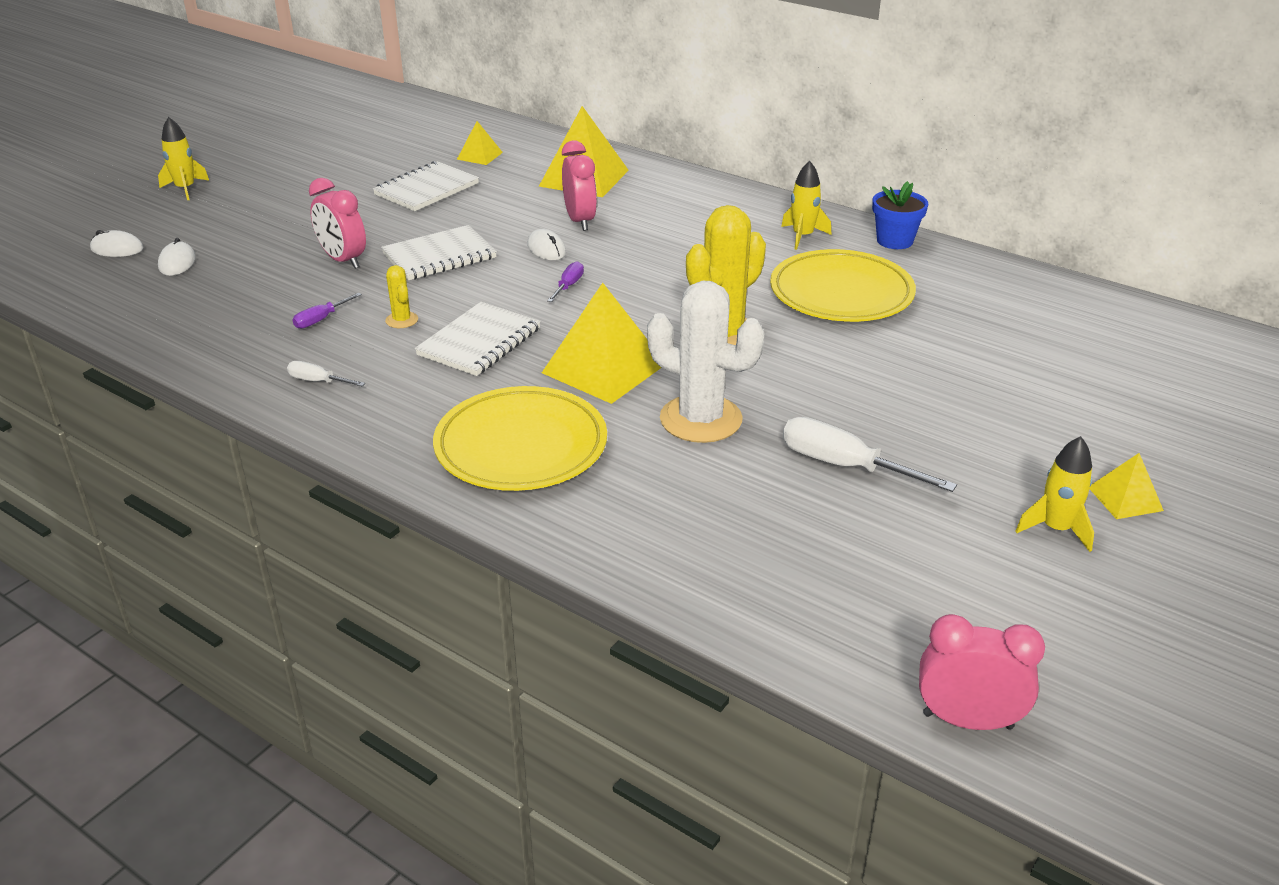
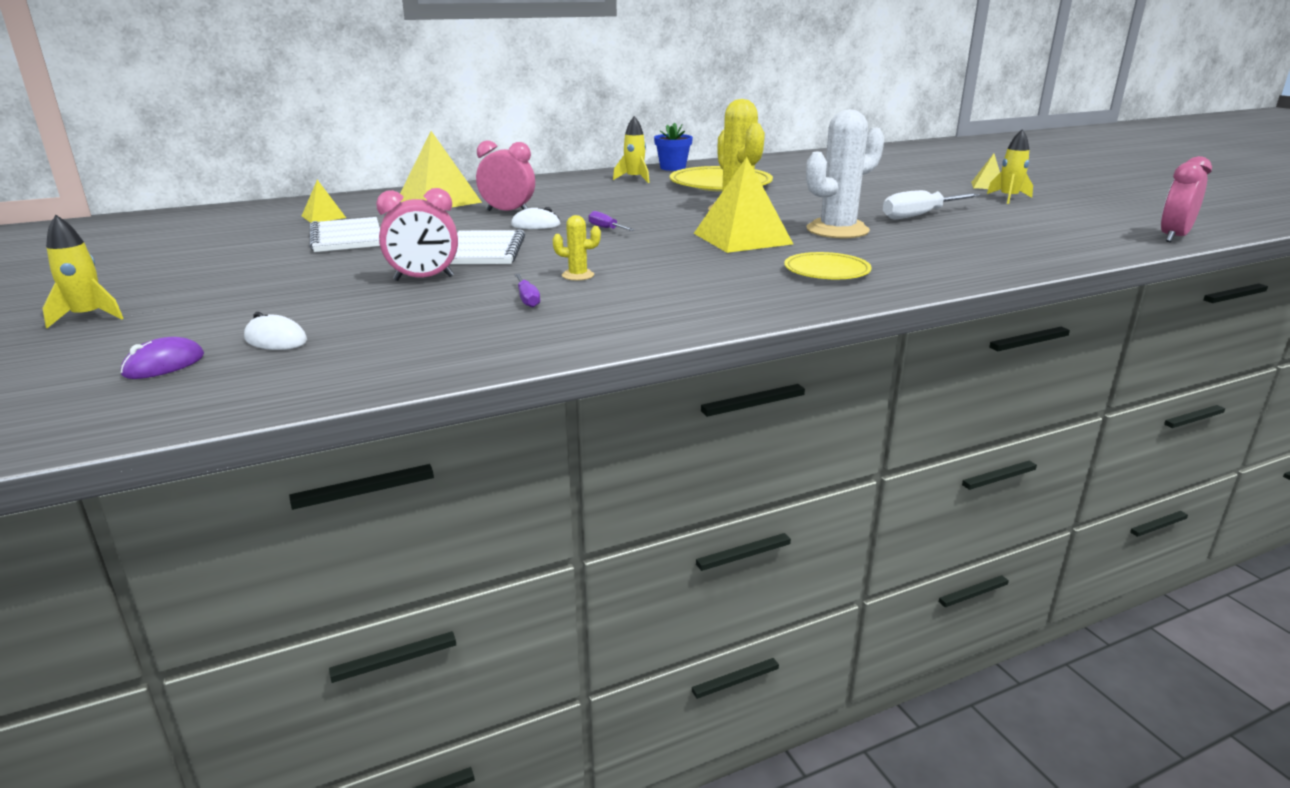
camera: 60 degrees left, 10 degrees down
white mouse [90,230,144,257] -> purple mouse [121,337,204,379]
white screwdriver [287,361,365,386] -> none
white notebook [415,302,541,376] -> none
yellow plate [433,386,607,491] -> yellow plate [784,252,872,279], size x0.58

